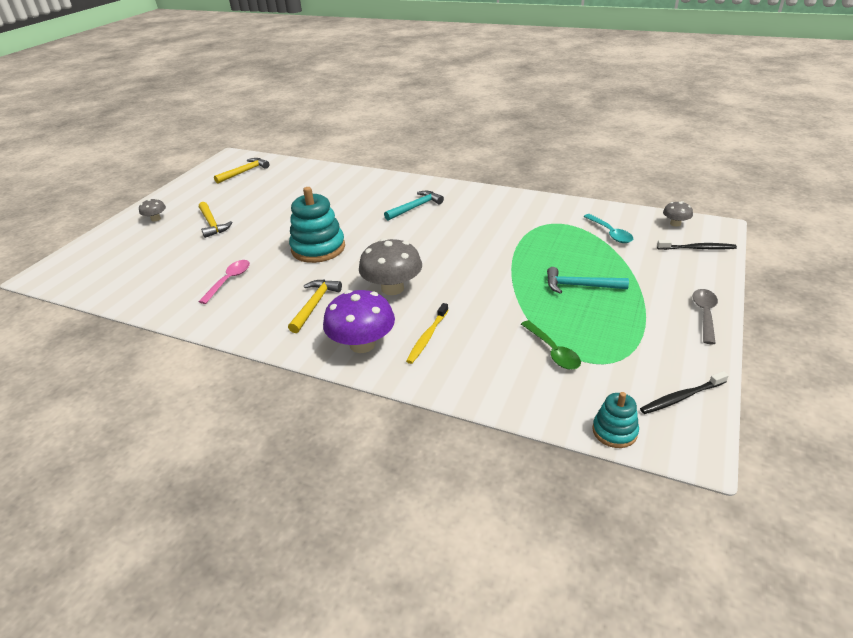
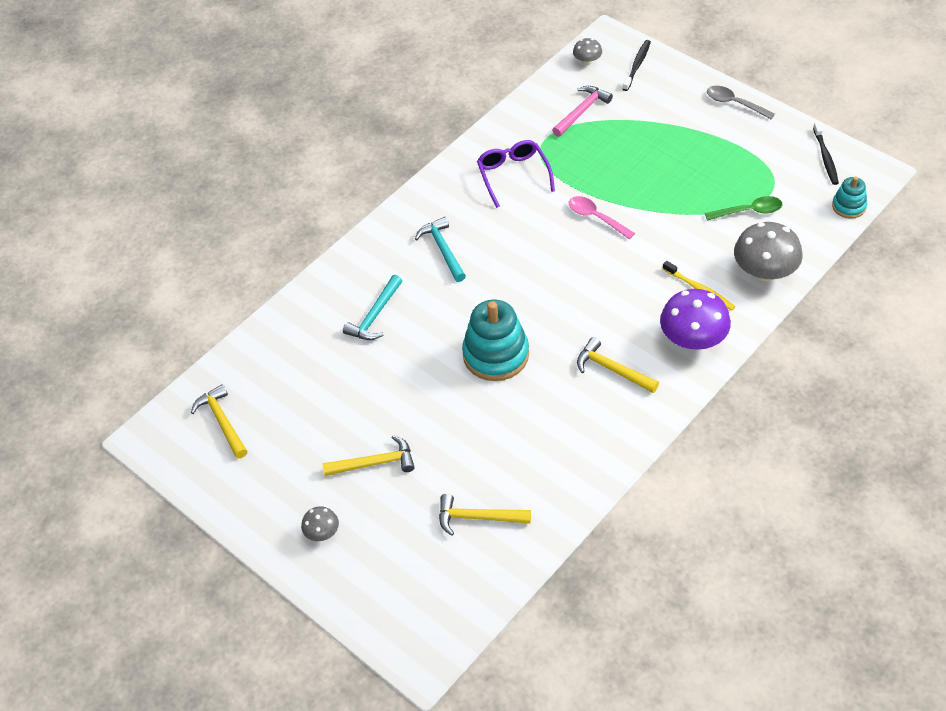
camera: 70 degrees left, 15 degrees up
pink spoon [198,260,250,304] -> pink spoon moved to [569,196,635,239]
grey mushroom [359,238,422,295] -> grey mushroom moved to [734,222,803,281]
turquoise hammer [547,267,629,294] -> turquoise hammer moved to [343,275,402,340]
turquoise spoon [583,214,633,243] -> pink hammer [552,86,613,137]
none -> yellow hammer [439,494,531,536]
none -> purple glasses [477,140,555,208]

